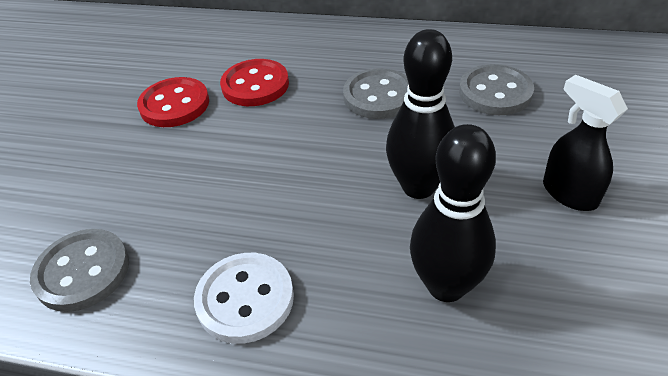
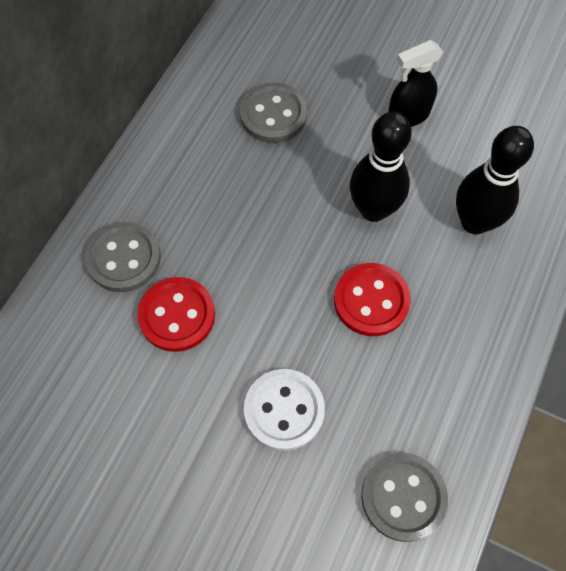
camera: 80 degrees left, 20 degrees up
red button [137,77,209,127] -> red button moved to [334,263,411,336]
white button [194,253,294,344] -> white button moved to [244,369,325,451]
grey button [343,68,408,119] -> grey button moved to [85,222,161,292]

